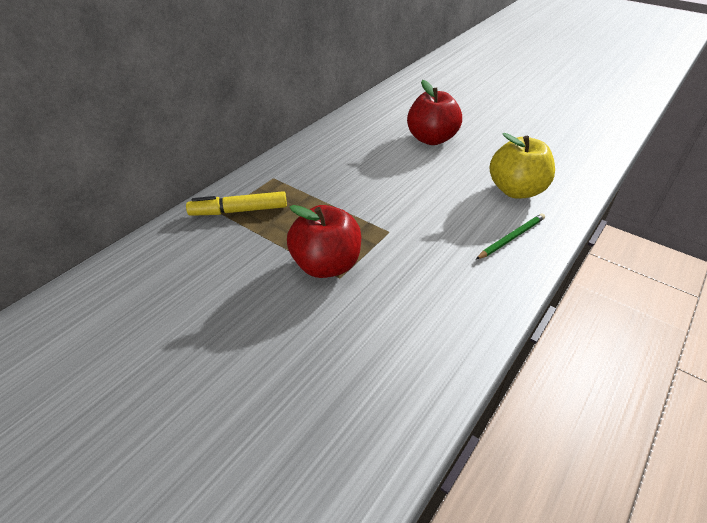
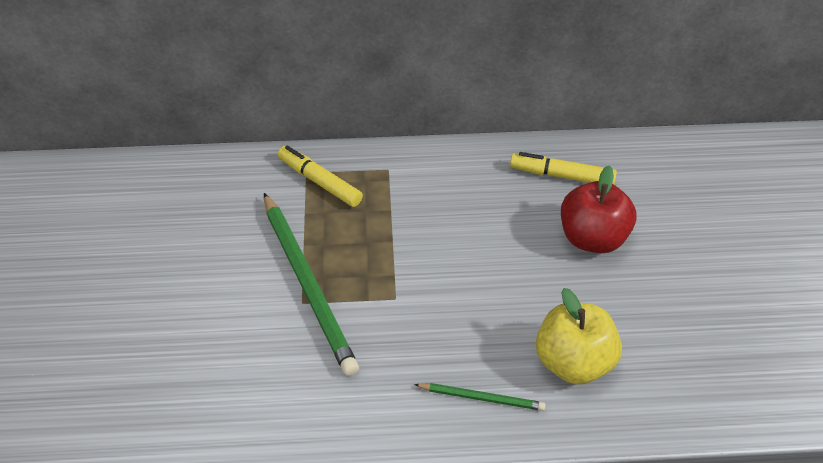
camera: 50 degrees right, 5 degrees up
red apple [287,205,361,278] -> green pencil [264,193,359,376]
none -> yellow marker [510,152,617,184]

